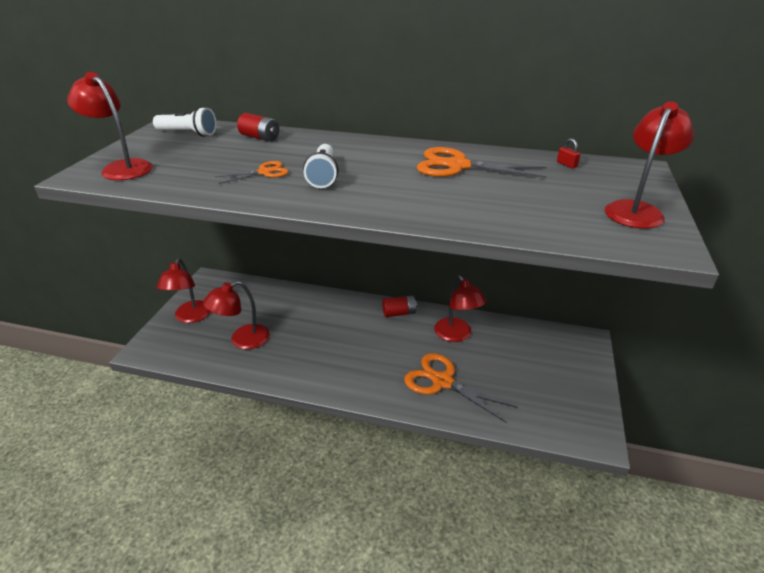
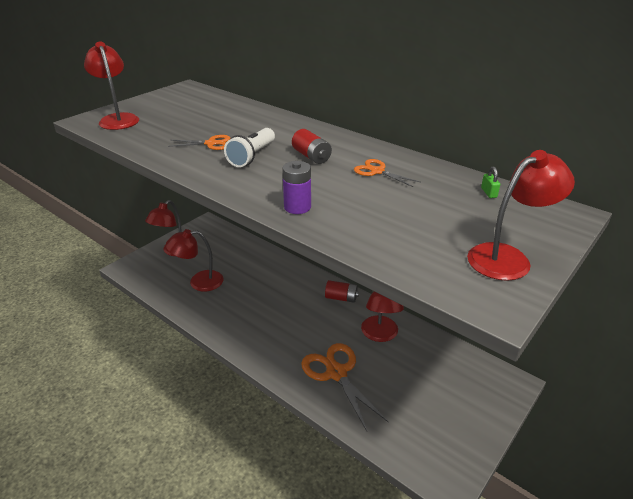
camera: 25 degrees right, 0 degrees up
white flashlight [153,107,217,137] -> none
red battery [237,113,279,142] -> red battery moved to [292,129,332,164]
orange scissors [417,147,547,178] -> orange scissors [354,159,420,187], size x0.54
red padlock [557,138,581,168] -> green padlock [481,166,500,198]
none -> purple battery [282,161,311,214]

